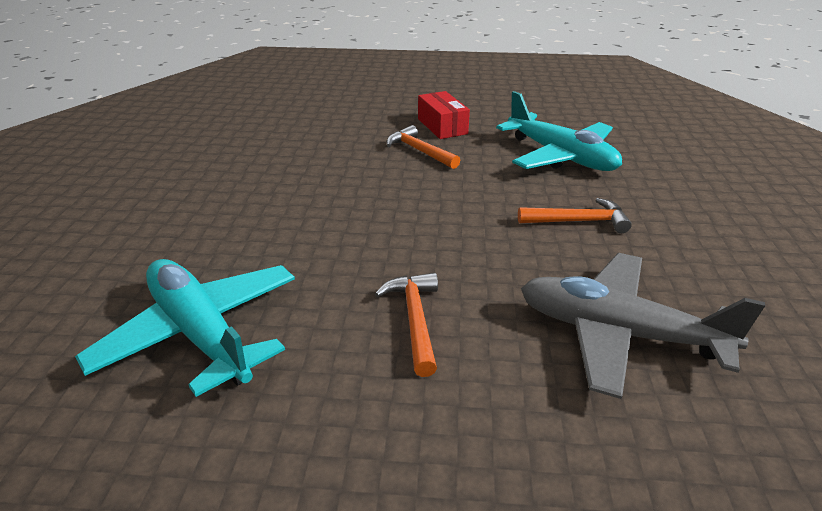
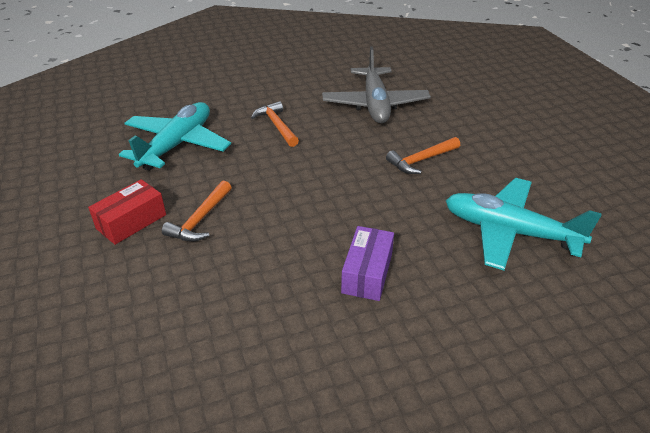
camera: 115 degrees left, 5 degrees up
turquoise plane [75,259,295,397] -> turquoise plane turned 90 degrees clockwise [445,178,602,270]
none -> purple box [341,226,394,301]

